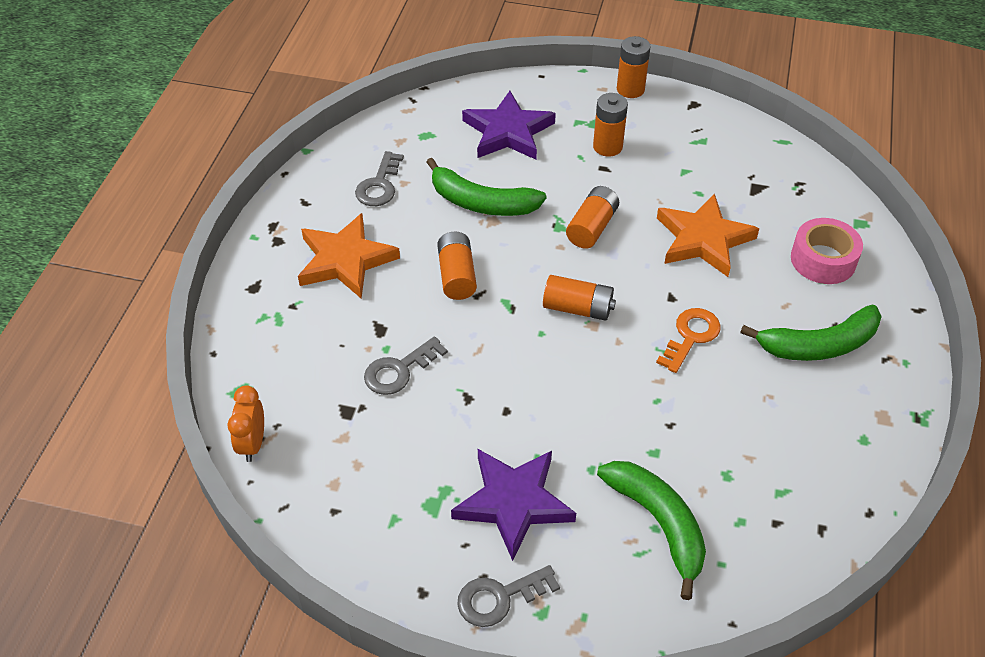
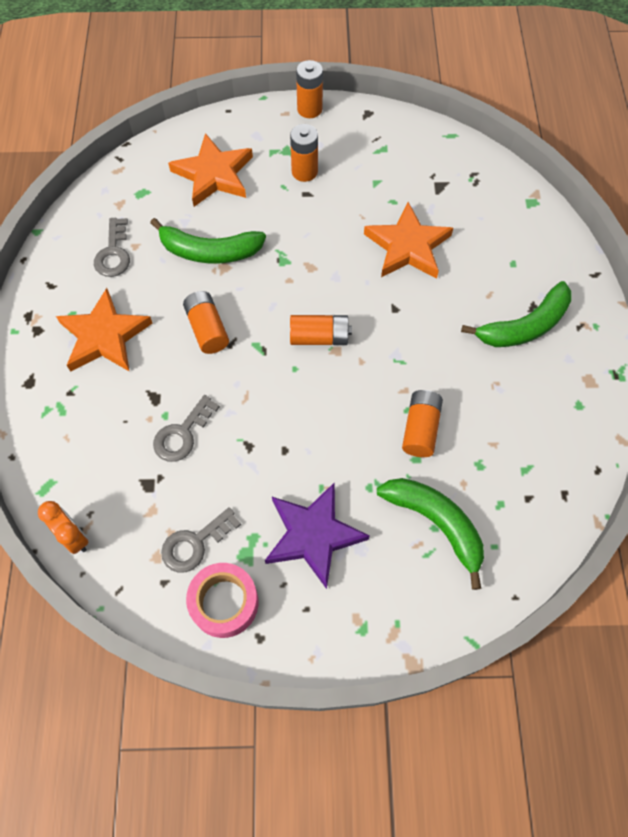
camera: 15 degrees left, 15 degrees up
orange clock [227,385,264,462] -> orange clock turned 150 degrees clockwise [38,501,88,554]
grey key [457,565,560,627] -> grey key moved to [161,507,241,573]
purple star [462,91,556,160] -> orange star [168,133,253,207]
orange battery [566,186,619,249] -> orange battery moved to [402,390,443,457]
orange key [656,308,721,373] -> none
pink tape [791,218,863,284] -> pink tape moved to [186,563,258,638]

